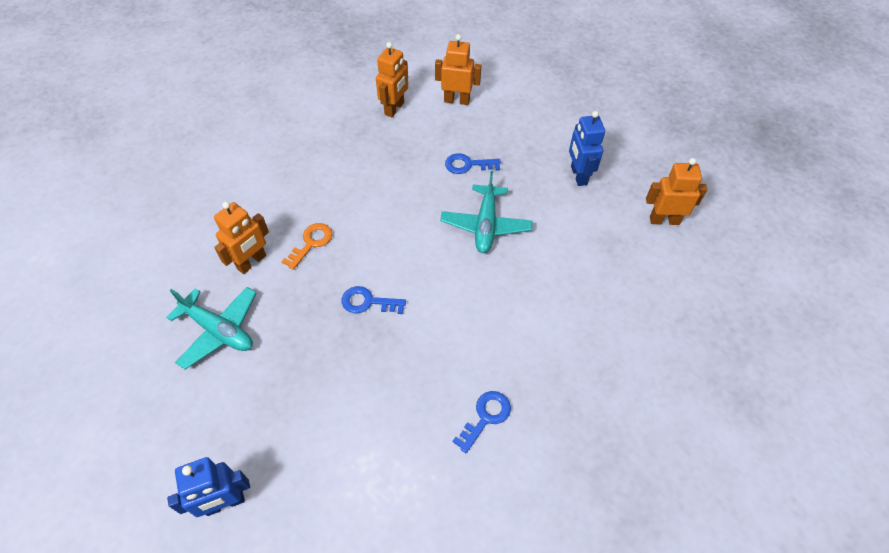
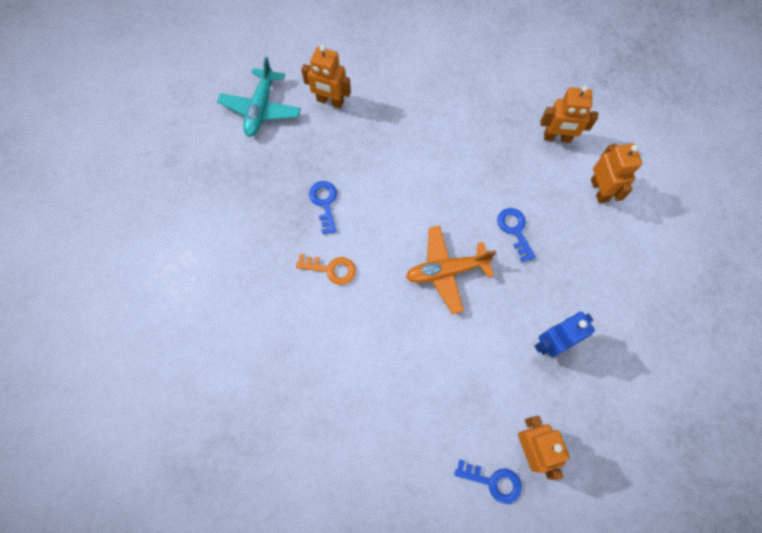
camera: 70 degrees right, 15 degrees up
blue robot [167,457,250,517] -> none
orange key [282,223,333,270] -> orange key moved to [296,254,356,285]
turquoise plane [440,171,533,253] -> orange plane [406,226,496,314]
blue key [452,391,511,453] -> blue key moved to [454,459,522,504]

